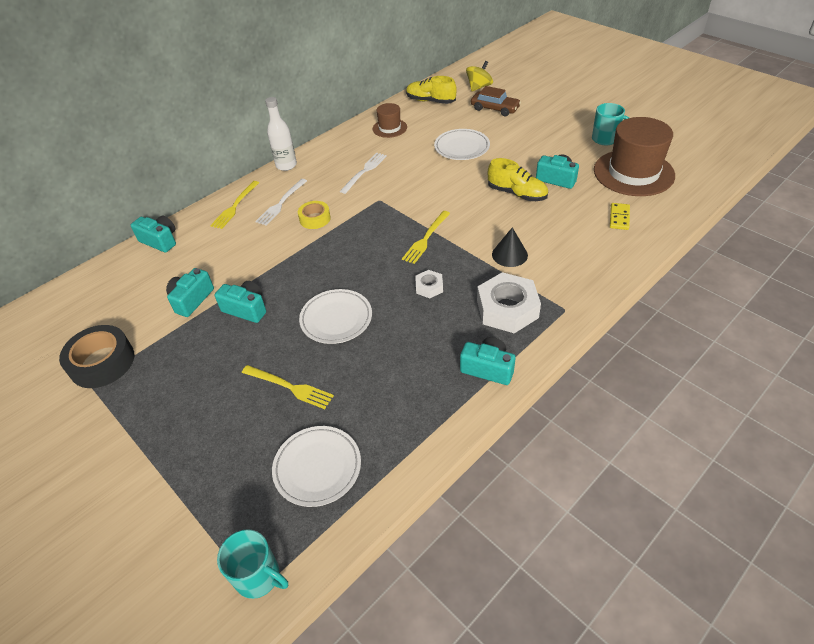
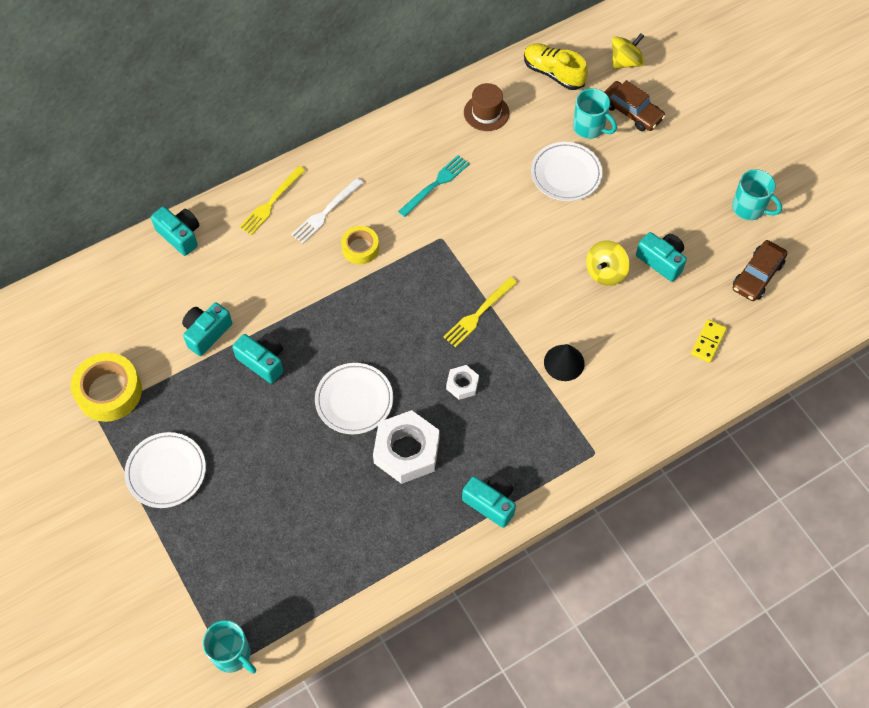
camera: 10 degrees right, 15 degrees up
black tape [59,325,134,388] -> yellow tape [71,353,142,422]
yellow fork [242,365,334,409] -> none
white bottle [265,97,297,171] -> none
white plate [272,426,361,507] -> white plate moved to [124,432,206,508]
white fork [340,153,387,194] -> turquoise fork [398,155,469,217]
white nut [477,272,541,333] -> white nut moved to [373,410,439,484]
yellow shoe [488,158,548,201] -> yellow spinning top [586,241,630,286]
brown hat [594,117,675,196] -> brown car [733,240,787,301]
none -> turquoise mug [573,88,617,139]

